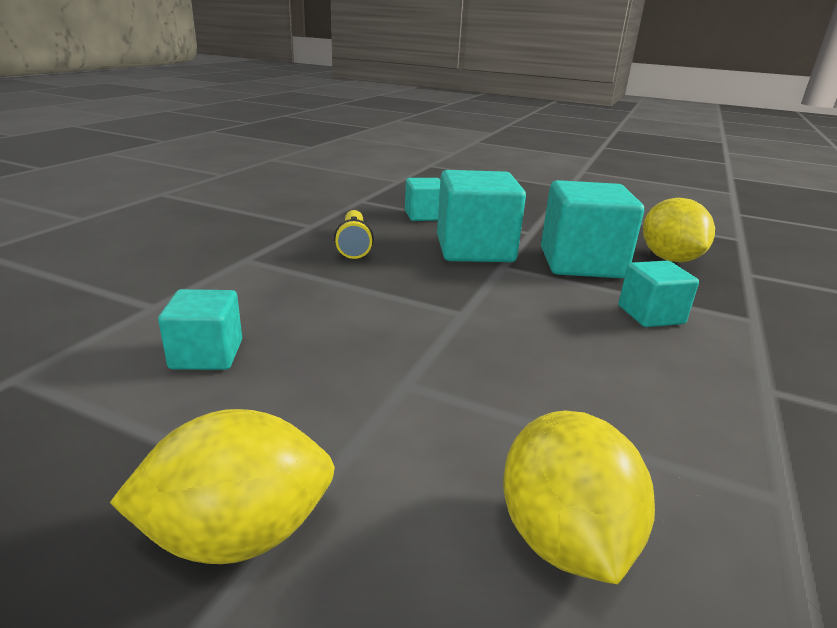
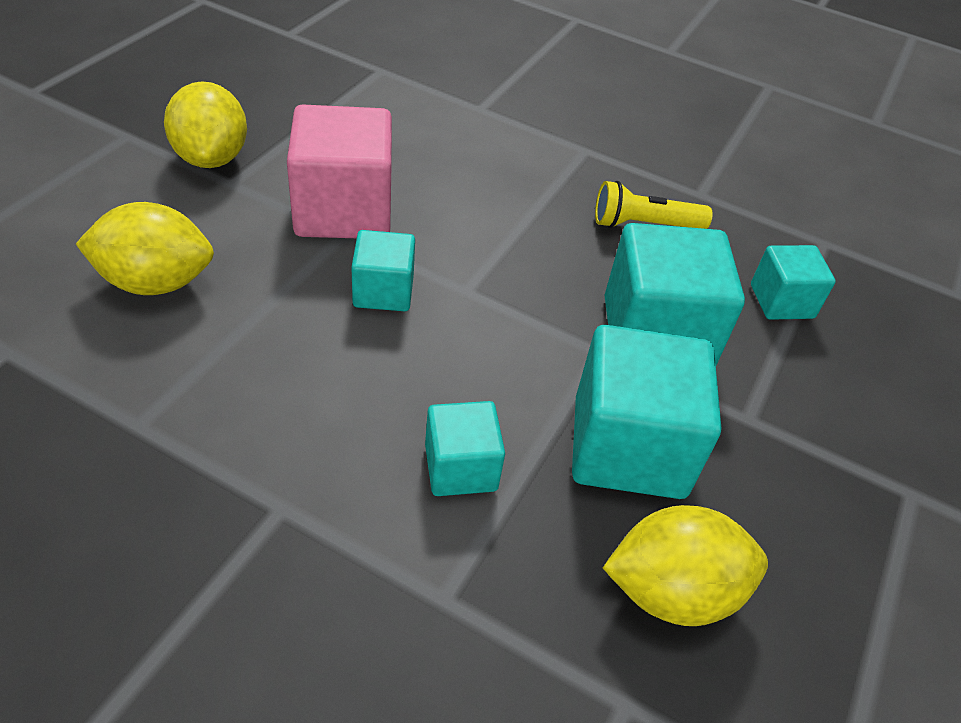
camera: 90 degrees right, 20 degrees up
turquoise cube [158,289,242,370] -> turquoise cube moved to [351,230,415,311]
none -> pink cube [287,104,392,238]

